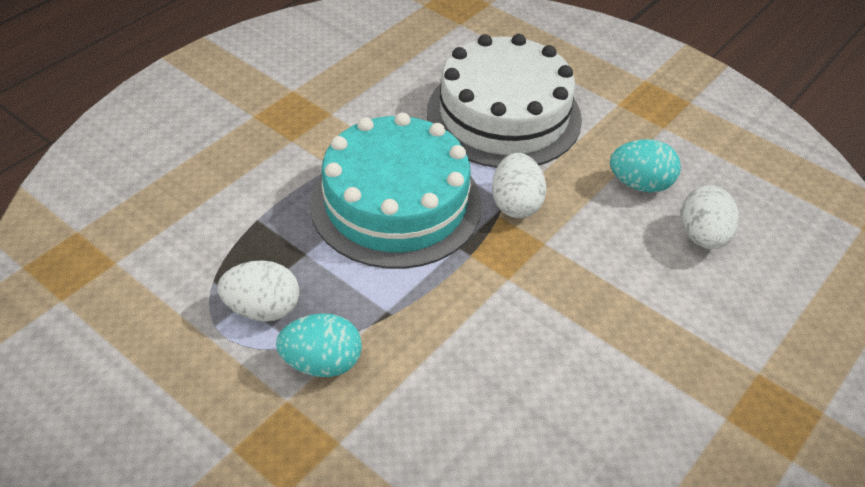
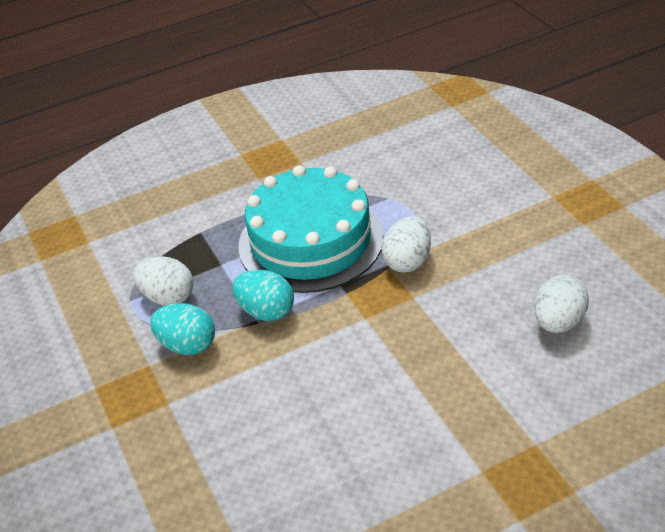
camera: 30 degrees right, 5 degrees down
white cake [427,34,582,168] -> none
turquoise egg [610,139,681,192] -> turquoise egg moved to [232,270,294,321]

